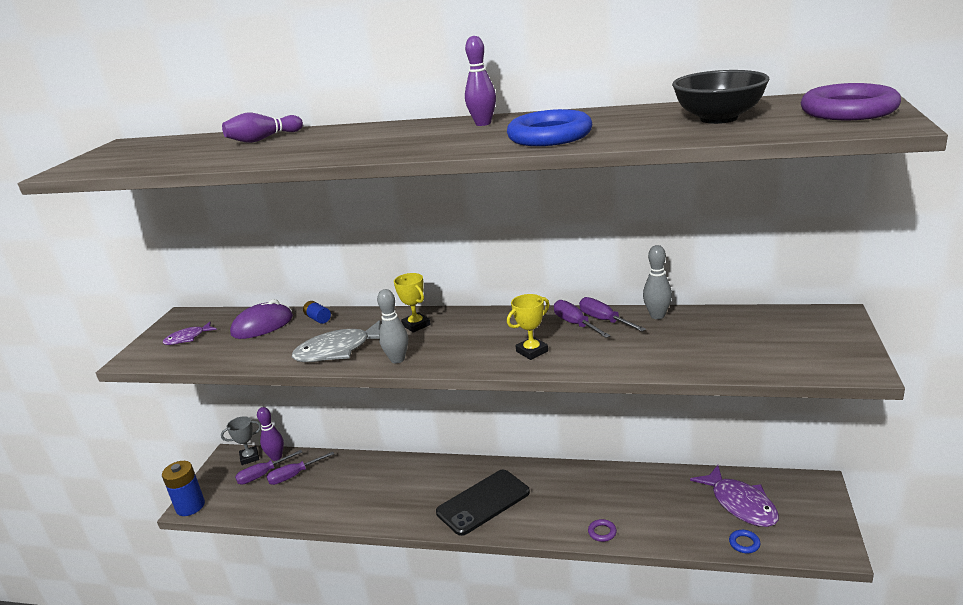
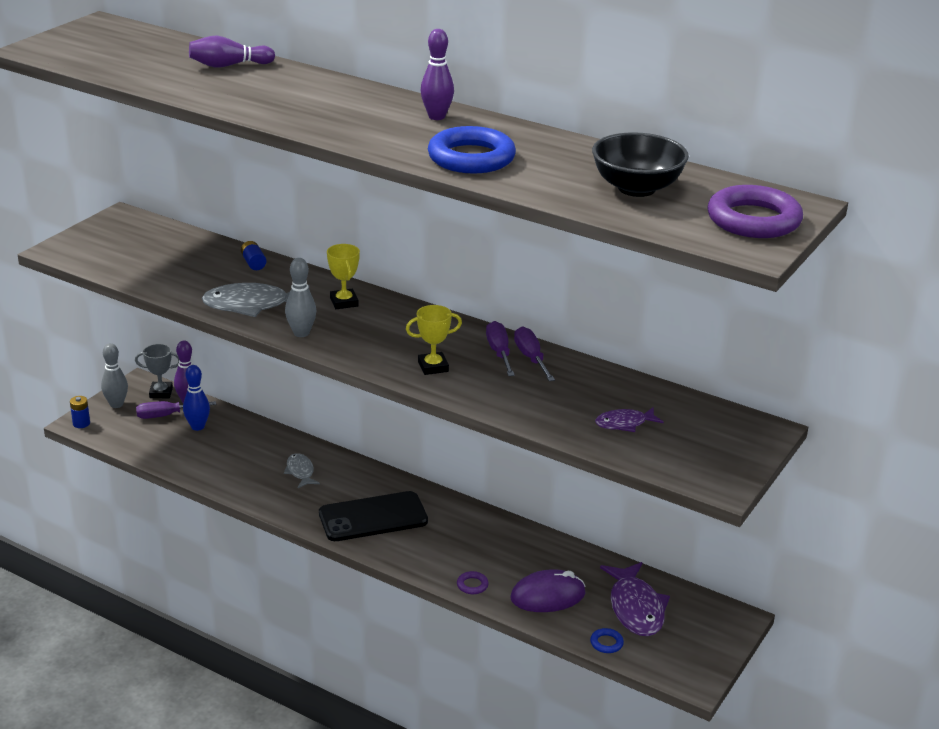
camera: 15 degrees right, 5 degrees up
blue battery [162,461,205,516] -> blue battery [70,396,90,428], size x0.54
purple fish [163,322,217,345] -> purple fish moved to [595,407,664,432]
purple mouse [230,299,293,339] -> purple mouse moved to [510,569,585,612]
purple screwdriver [266,452,334,485] -> blue bowling pin [183,365,210,431]
grey bowling pin [643,245,672,319] -> grey bowling pin moved to [101,343,128,408]
none -> grey fish [284,453,320,488]

